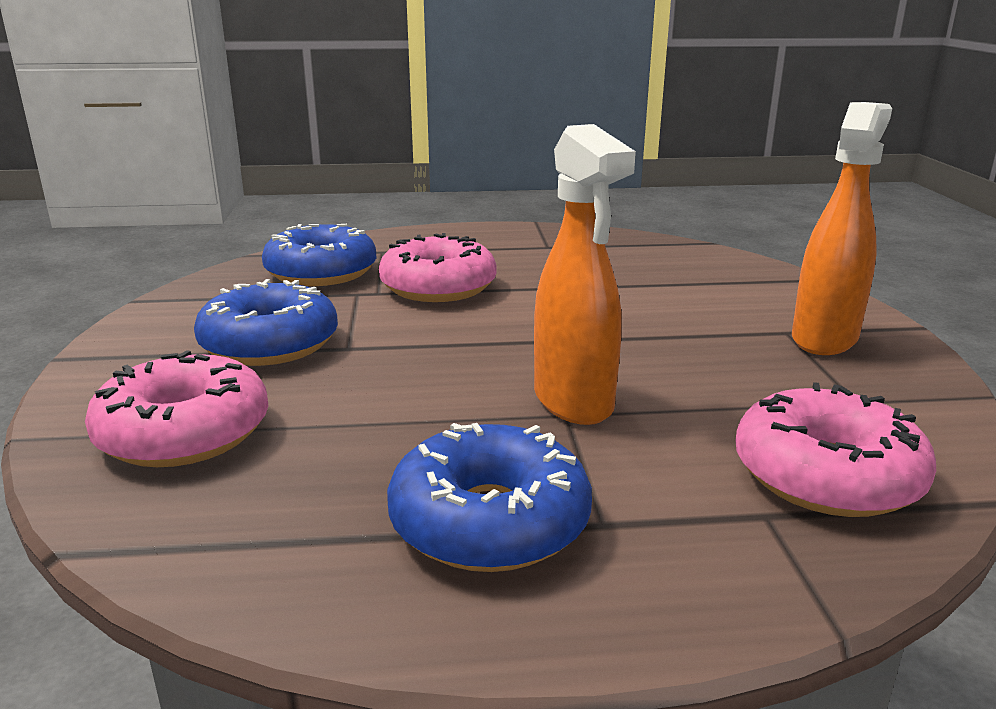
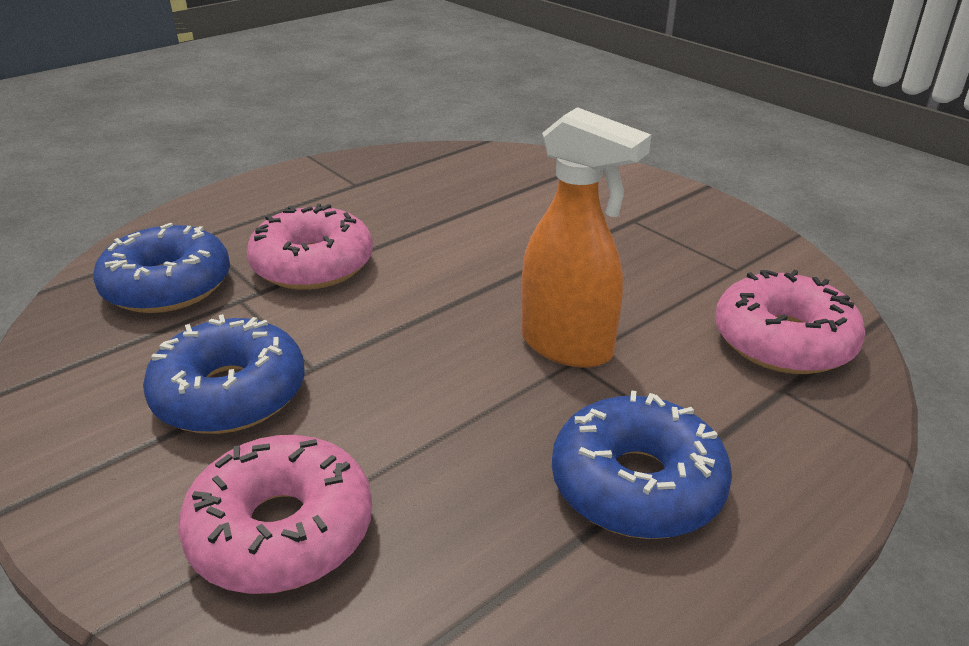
camera: 35 degrees left, 10 degrees up
orange spray bottle [792,102,892,355] -> none

